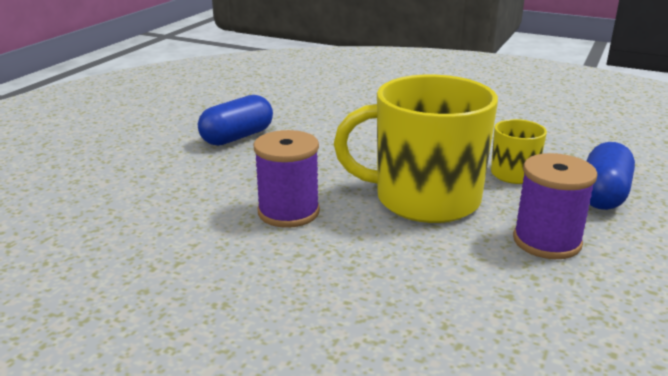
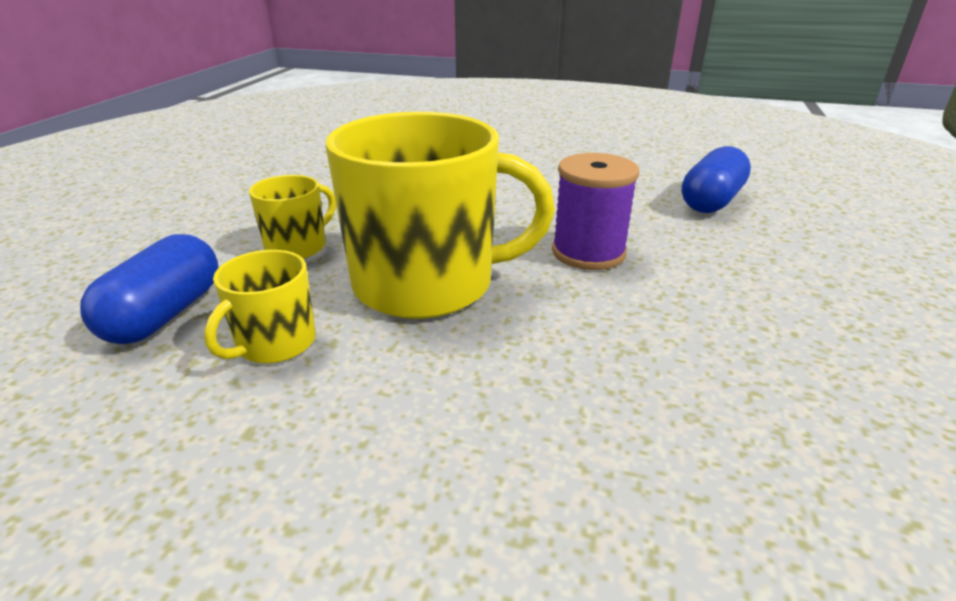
camera: 170 degrees right, 5 degrees up
blue capsule [198,95,273,146] -> blue capsule moved to [682,146,751,213]
purple spool [513,153,598,259] -> yellow mug [249,175,336,259]

